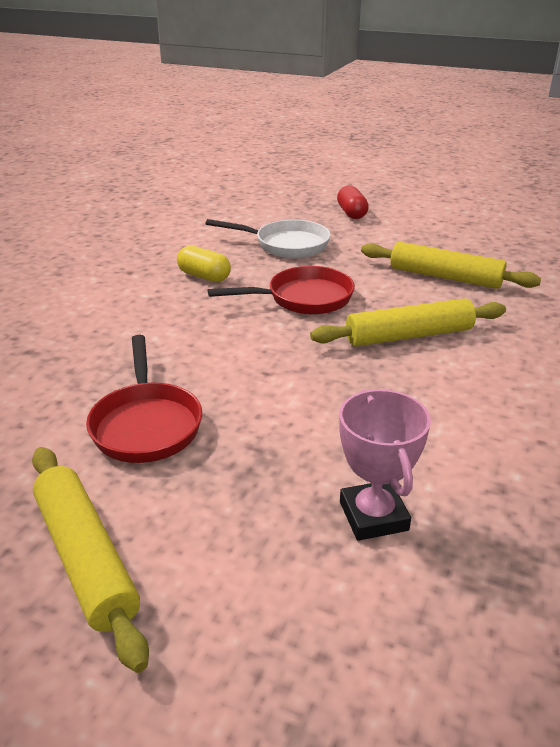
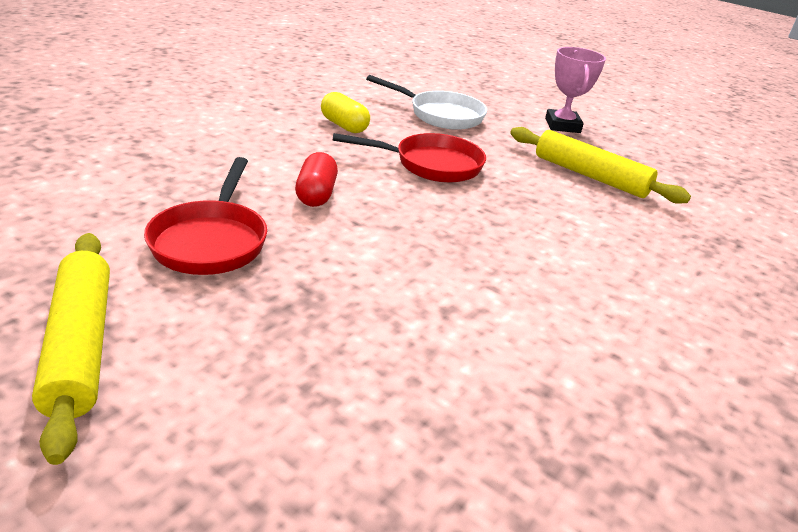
camera: 10 degrees right, 0 degrees up
yellow rolling pin [310,298,506,347] -> none
red capsule [337,185,369,219] -> red capsule moved to [295,152,338,207]
pink trophy [339,389,431,541] -> pink trophy moved to [545,47,606,133]

